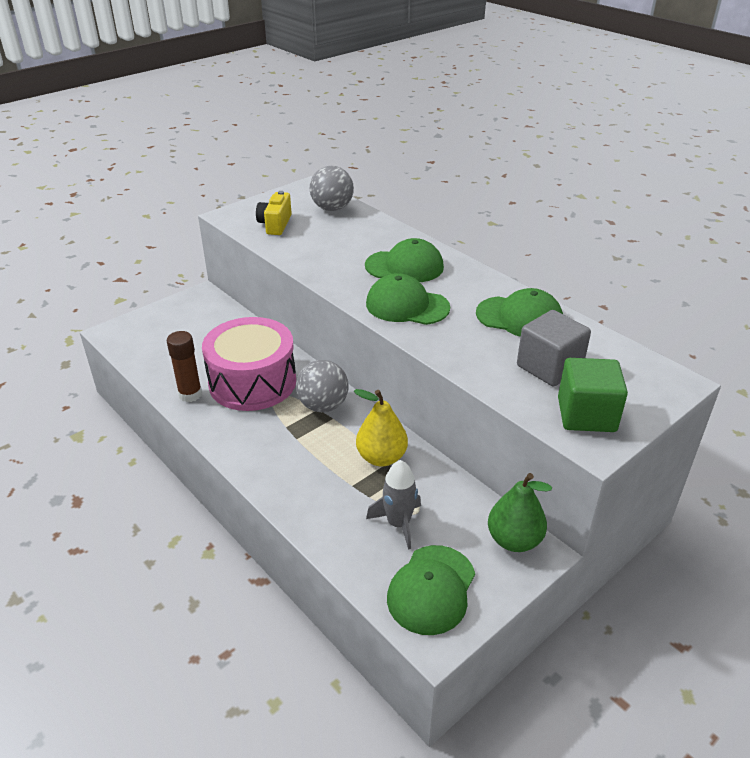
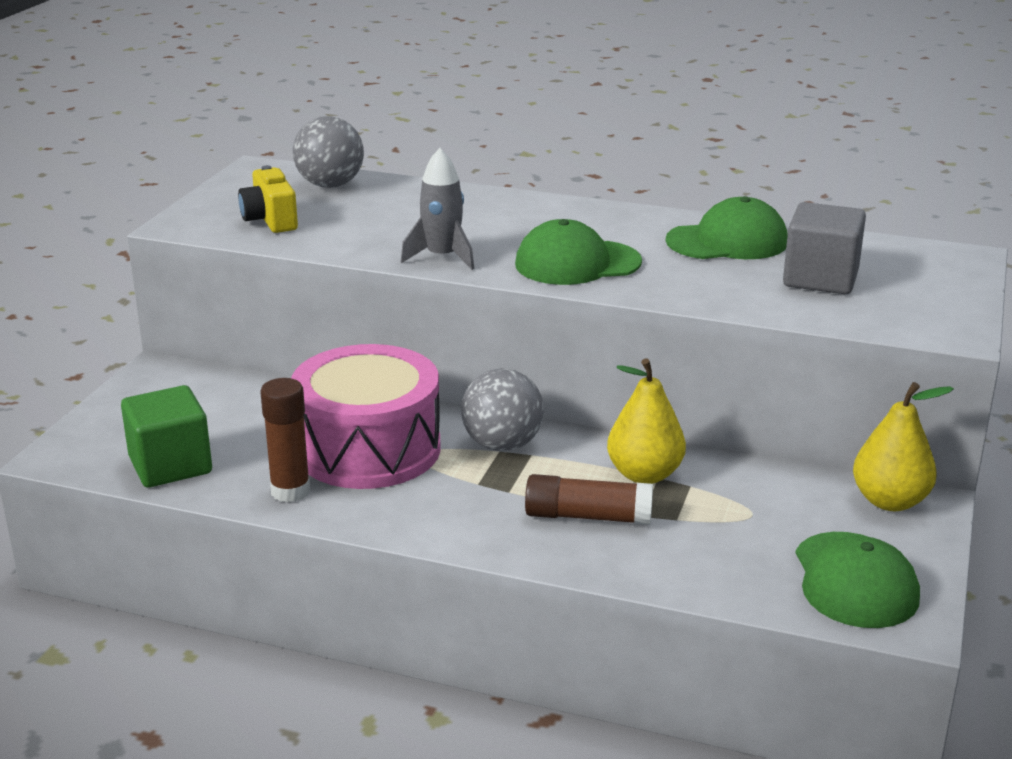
camera: 30 degrees left, 10 degrees down
green cap [365,238,444,282] -> none
grey rocket [366,460,421,550] -> grey rocket moved to [401,148,474,270]
green pear [488,473,552,552] -> yellow pear [853,382,954,511]
green cube [558,358,628,432] -> green cube moved to [121,385,212,488]
none -> brown glue stick [525,474,653,525]

